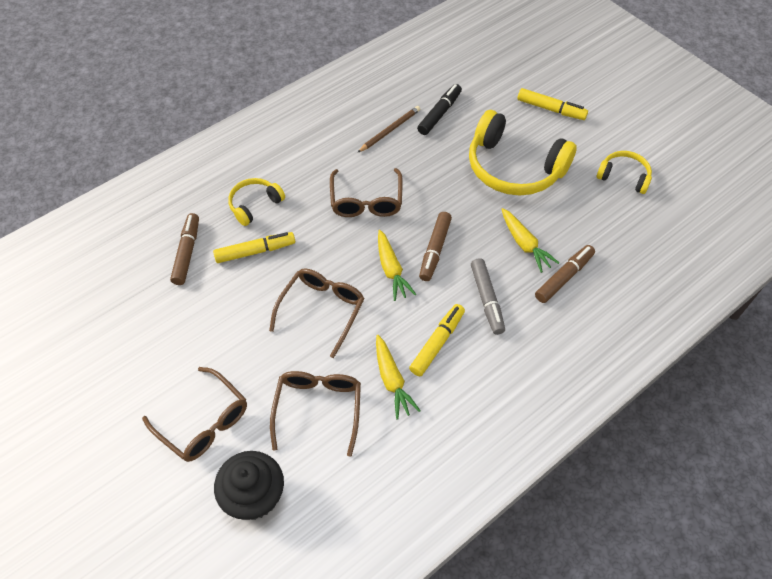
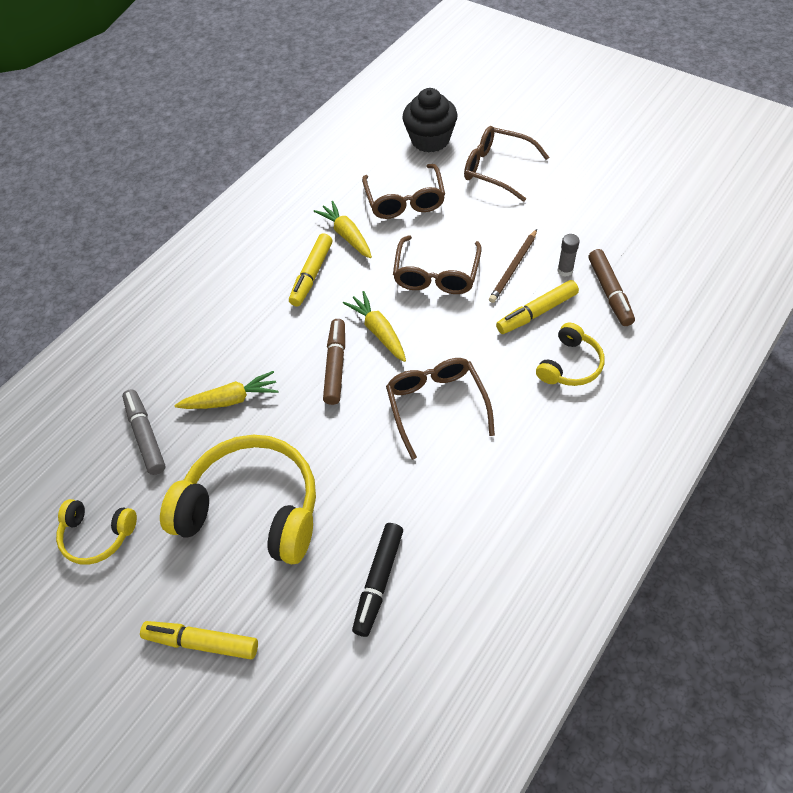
camera: 170 degrees right, 0 degrees up
brown pencil [357,106,420,153] -> brown pencil moved to [489,229,537,303]
grey marker [471,258,505,335] -> grey marker moved to [122,389,166,475]
yellow carrot [502,208,559,273] -> yellow carrot turned 120 degrees clockwise [174,371,279,409]
brown marker [535,245,595,303] -> none
none -> grey glue stick [557,234,580,277]

